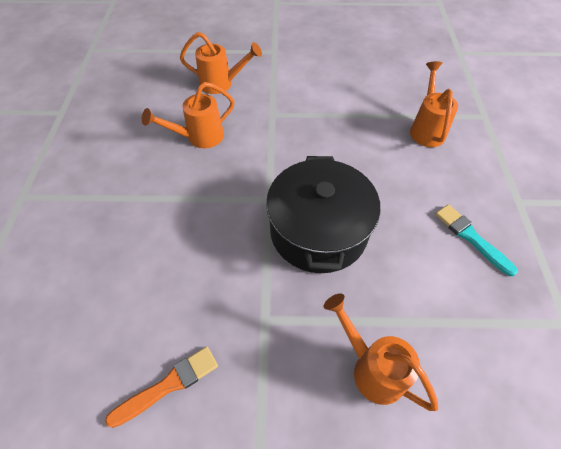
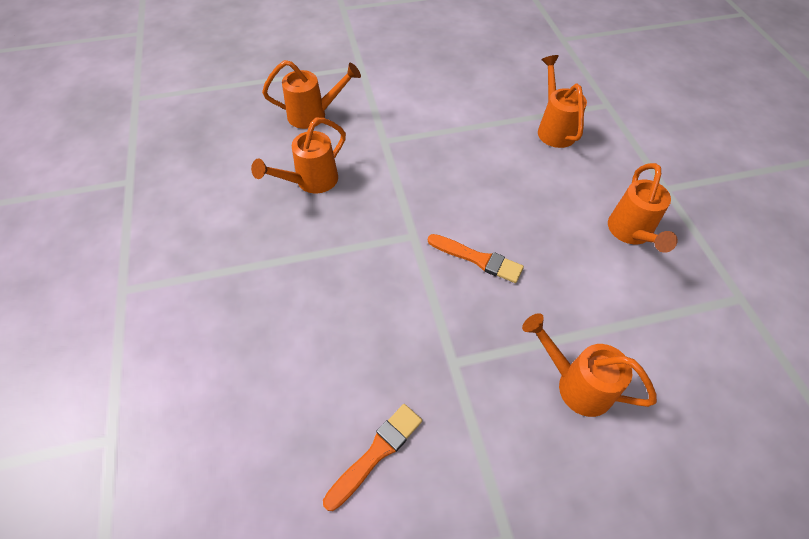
camera: 15 degrees left, 0 degrees up
black pot [266,156,380,273] -> orange brush [428,234,524,283]
turquoise brush [435,204,518,276] -> orange watering can [608,163,678,253]

